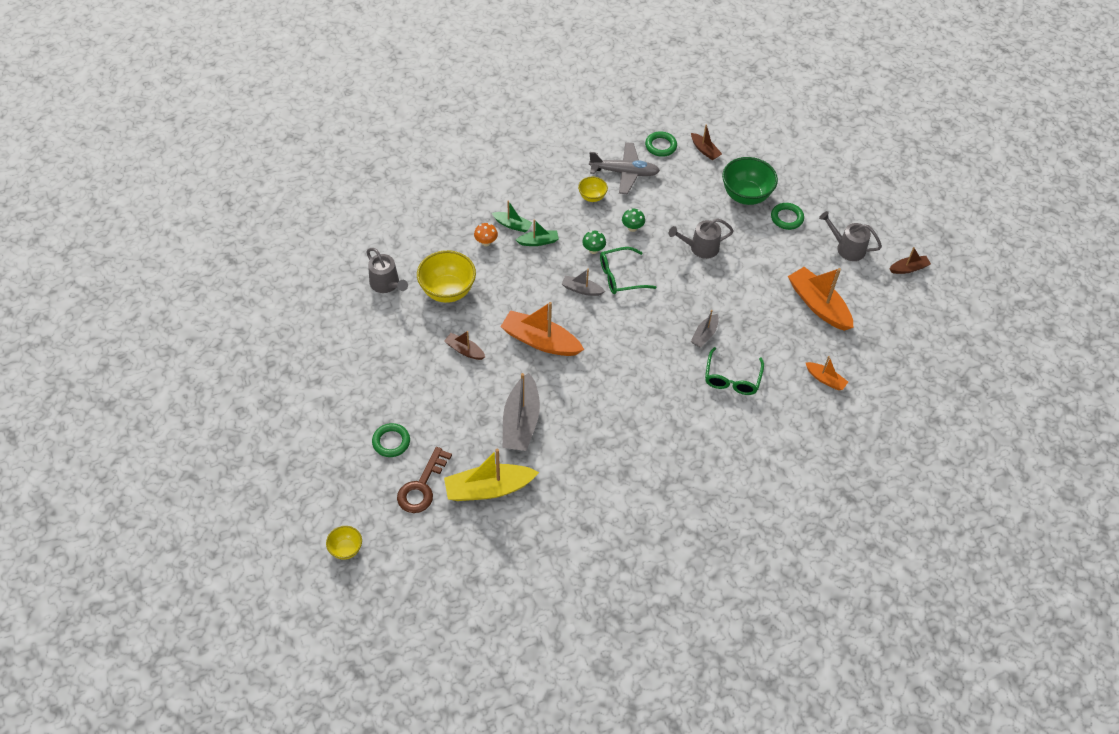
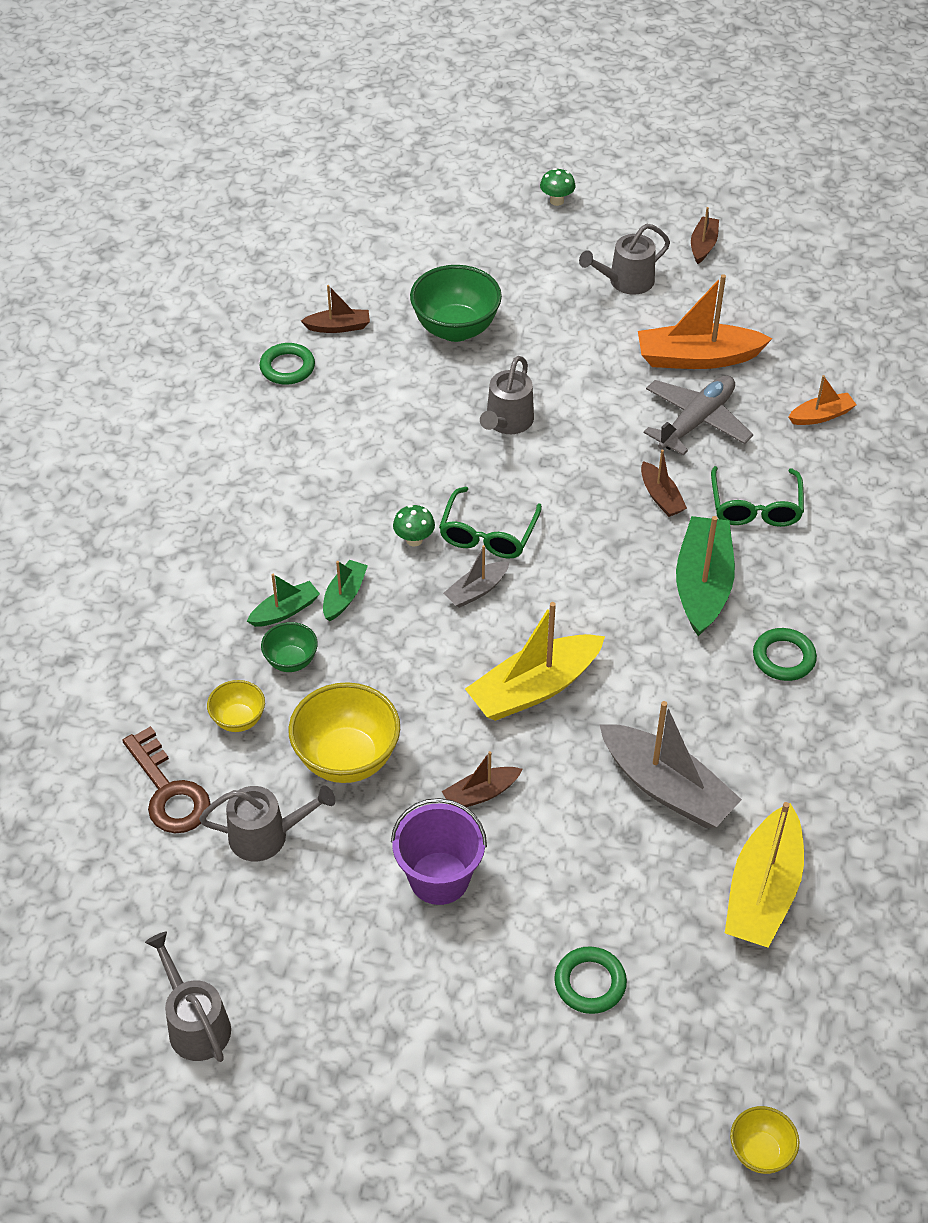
camera: 55 degrees left, 5 degrees down
brown key [397,447,452,513] -> brown key moved to [122,726,211,833]
orange mushroom [474,223,498,246] -> green bowl [261,622,318,672]
orange boat [500,302,584,356] -> yellow boat [465,602,605,721]
yellow bowl [578,177,608,202] -> yellow bowl moved to [207,680,265,732]
grey plane [589,142,660,195] -> grey plane moved to [644,376,753,455]
green mushroom [622,209,645,232] -> green mushroom moved to [540,168,576,206]
grey boat [691,310,719,347] -> brown boat [641,450,687,517]
green glasses [705,347,764,395] -> green glasses turned 45 degrees clockwise [711,466,804,527]
green ring [771,203,804,230] -> green ring moved to [753,628,817,681]
none -> grey watering can [145,932,231,1062]
none -> purple bucket [391,798,487,905]
none -> green boat [676,516,735,636]

